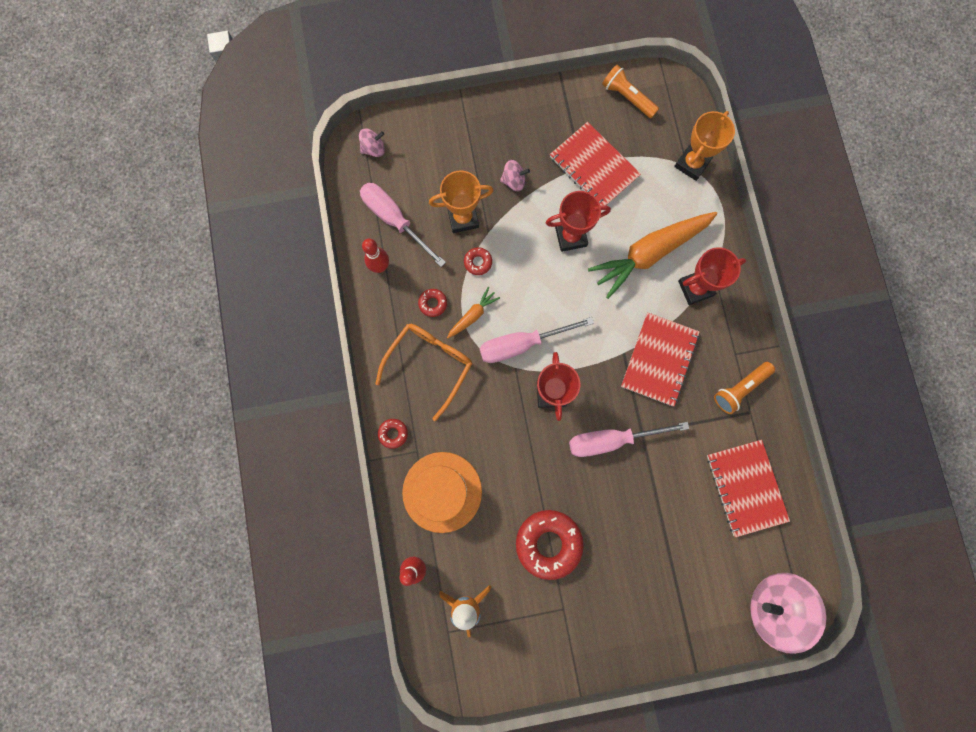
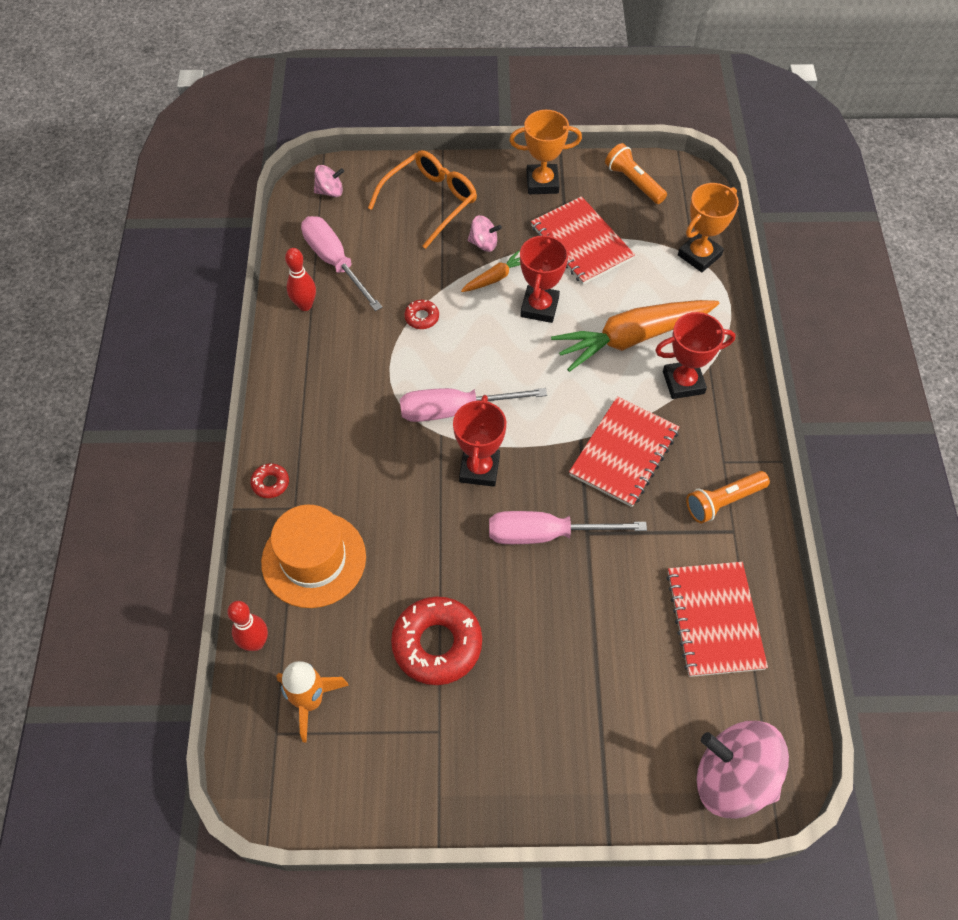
camera: 10 degrees right, 20 degrees down
orange glasses [376,324,472,421] -> orange glasses moved to [368,150,477,249]
red donut [418,289,447,317] -> none
orange trophy [429,170,493,233] -> orange trophy moved to [509,110,582,194]
orange carrot [447,287,500,338] -> orange carrot moved to [461,250,521,292]
red trophy [546,191,611,252] -> red trophy turned 75 degrees counterclockwise [520,233,568,323]

